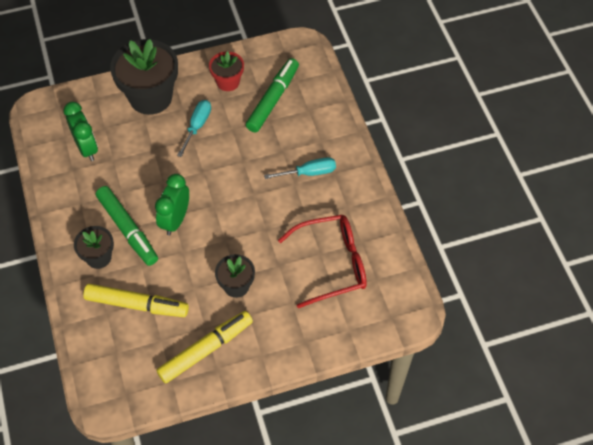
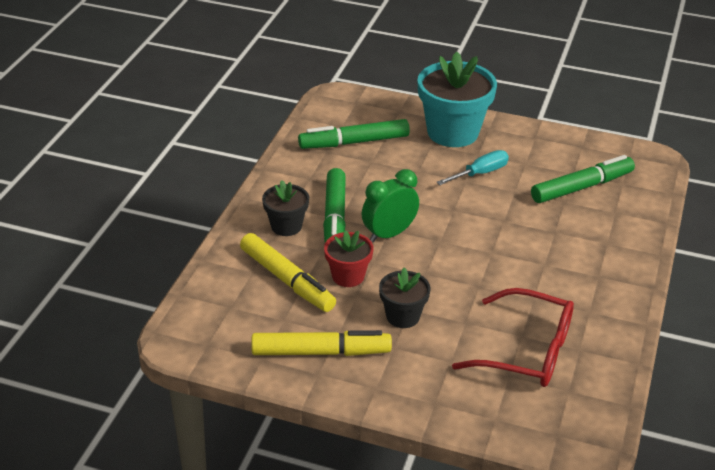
camera: 35 degrees right, 20 degrees down
green clock [64,102,98,161] -> green marker [298,119,410,149]
black flower pot [110,39,178,115] -> turquoise flower pot [417,52,497,147]
red flower pot [209,51,244,91] -> red flower pot moved to [324,230,374,287]
turquoise screwdriver [264,157,336,179] -> none

